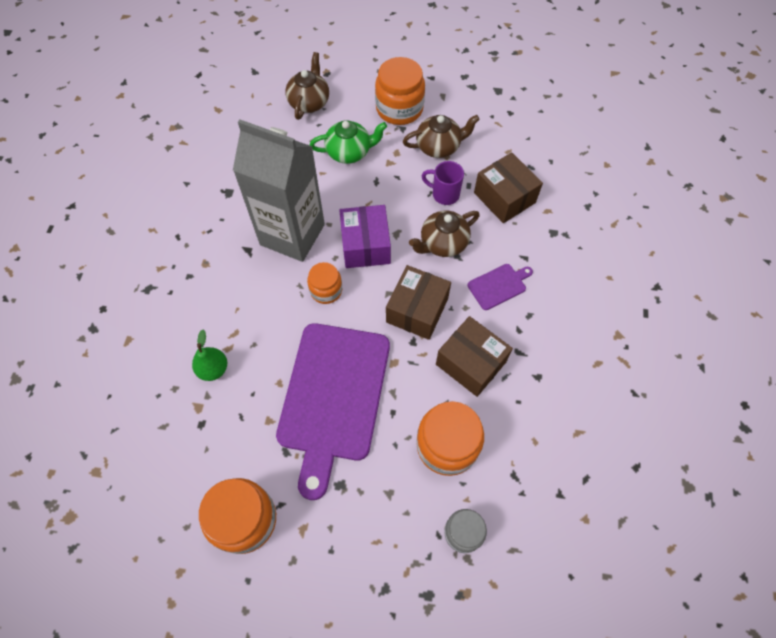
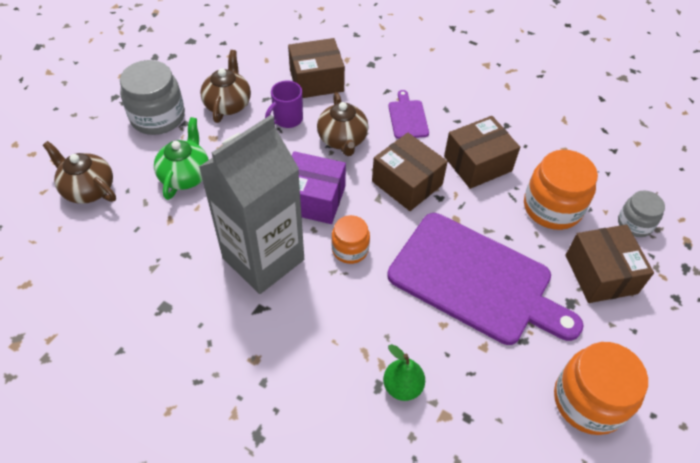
camera: 70 degrees left, 10 degrees down
orange jar [375,57,425,125] -> grey jar [120,60,185,135]
none -> brown box [565,225,654,303]

